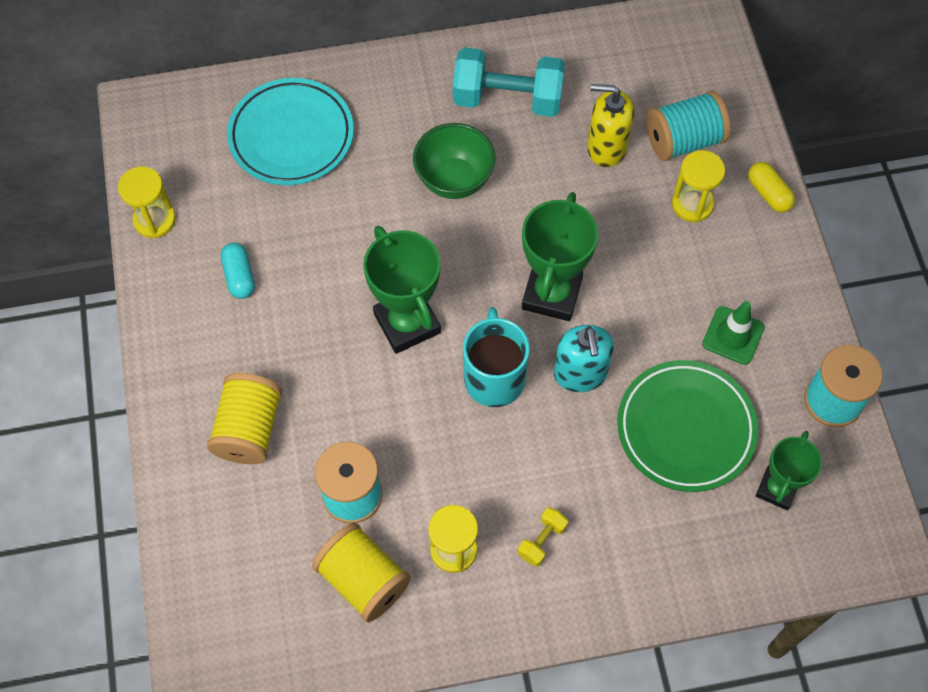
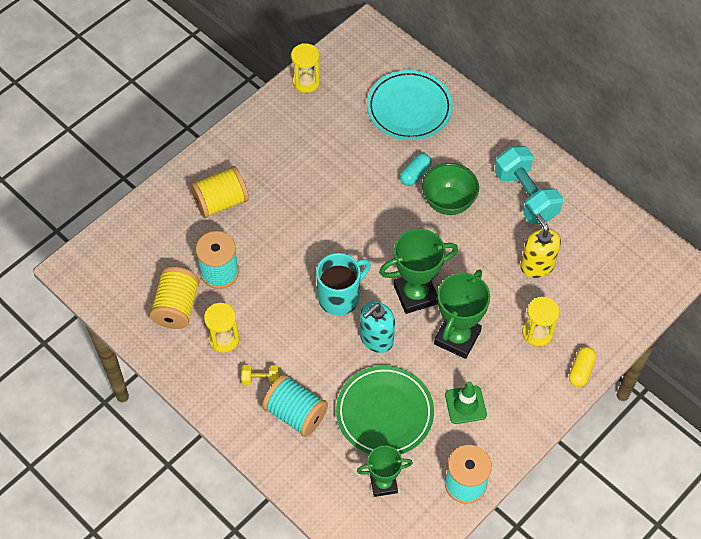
camera: 55 degrees right, 5 degrees down
turquoise capsule [221,243,255,299] -> turquoise capsule moved to [400,153,432,186]
green trophy [363,226,441,354] -> green trophy moved to [434,270,490,359]
turquoise spool [646,91,731,161] -> turquoise spool moved to [262,375,328,437]

